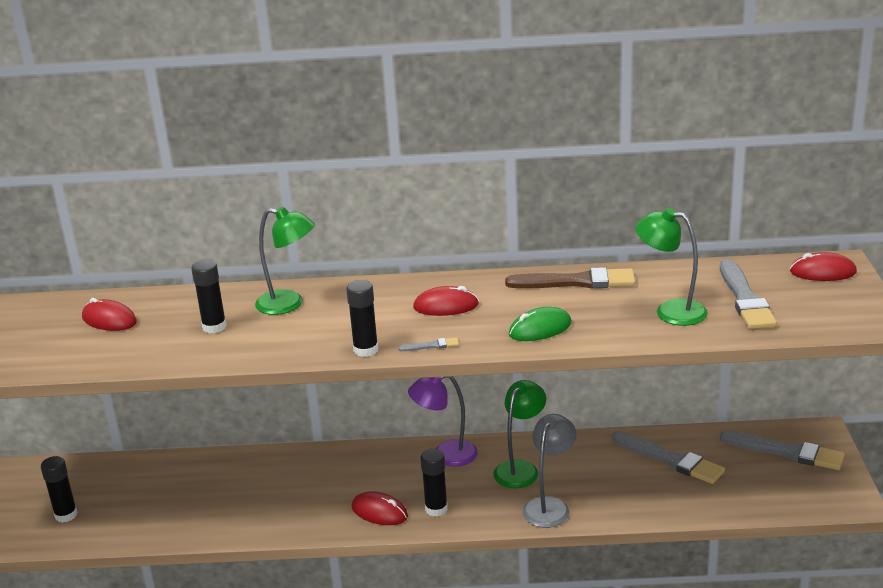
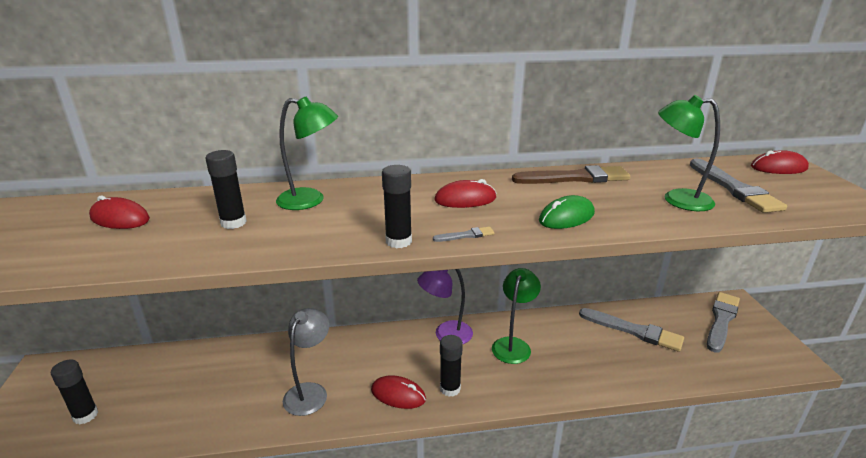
camera: 10 degrees left, 0 degrees up
grey lamp [523,414,576,528] -> grey lamp moved to [283,308,329,416]
grey brush [720,431,845,470] -> grey brush turned 75 degrees counterclockwise [707,292,740,353]

